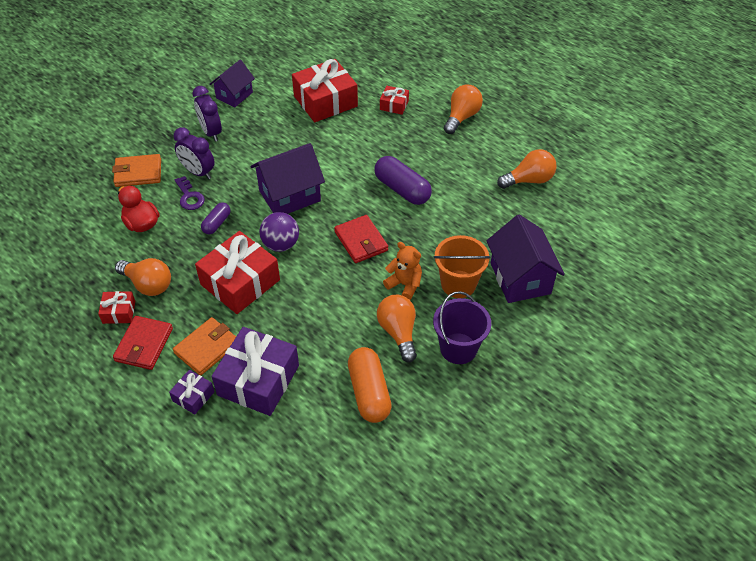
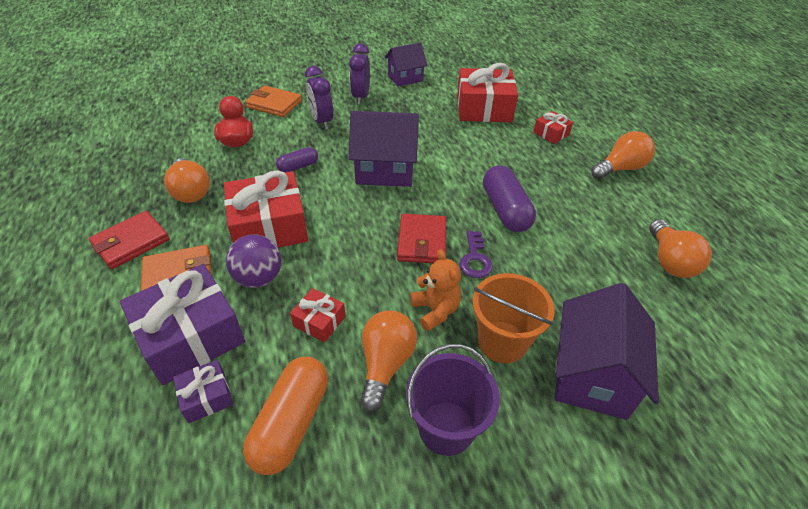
camera: 30 degrees right, 5 degrees down
red gift [98,291,135,324] -> red gift moved to [290,288,346,343]
purple gift [169,370,215,415] -> purple gift moved to [173,360,233,423]
purple key [175,176,205,210] -> purple key moved to [459,231,493,278]
purple ball [259,212,299,252] -> purple ball moved to [226,234,282,288]
orange light bulb [497,149,557,189] -> orange light bulb turned 75 degrees clockwise [649,219,712,278]

